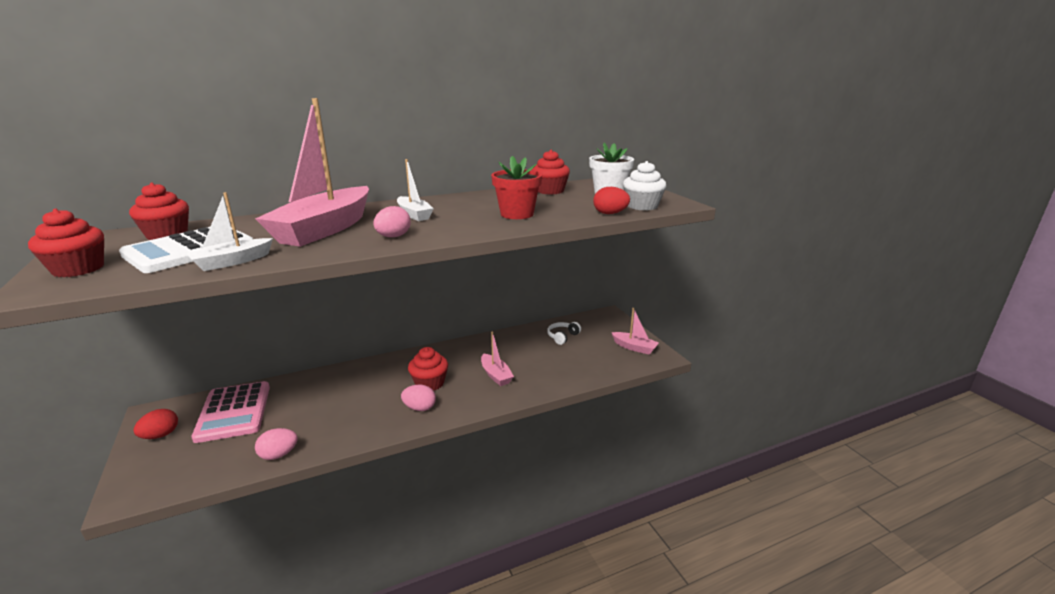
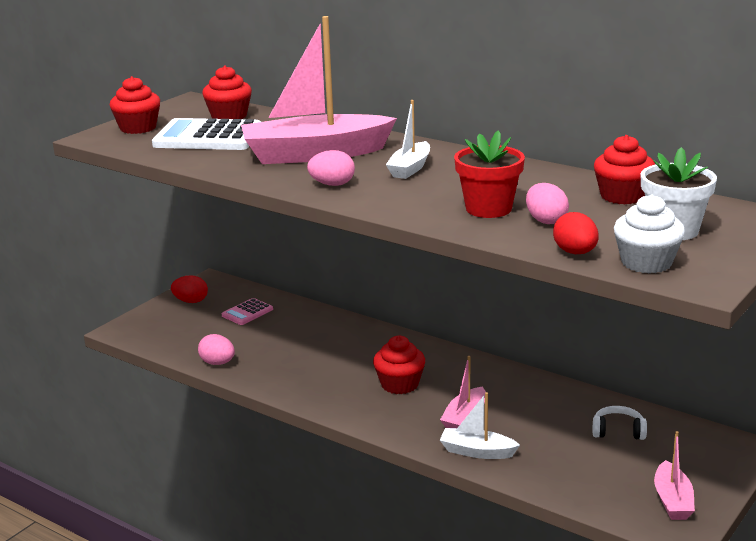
camera: 60 degrees right, 0 degrees up
white boat [186,192,273,271] -> white boat moved to [440,392,520,459]
pink calculator [191,381,270,443] -> pink calculator [221,298,273,325], size x0.51
pink egg [401,385,436,411] -> pink egg moved to [526,183,569,224]

